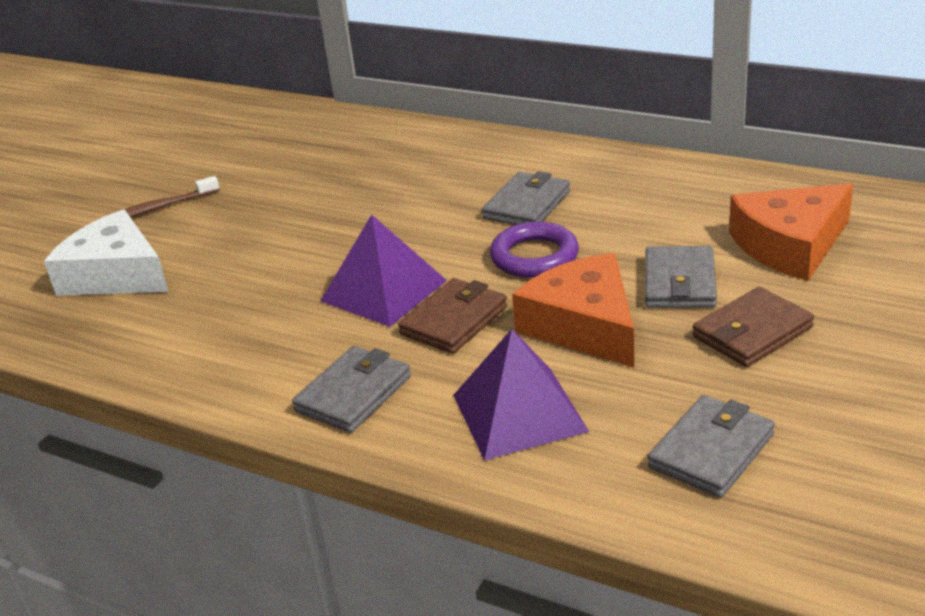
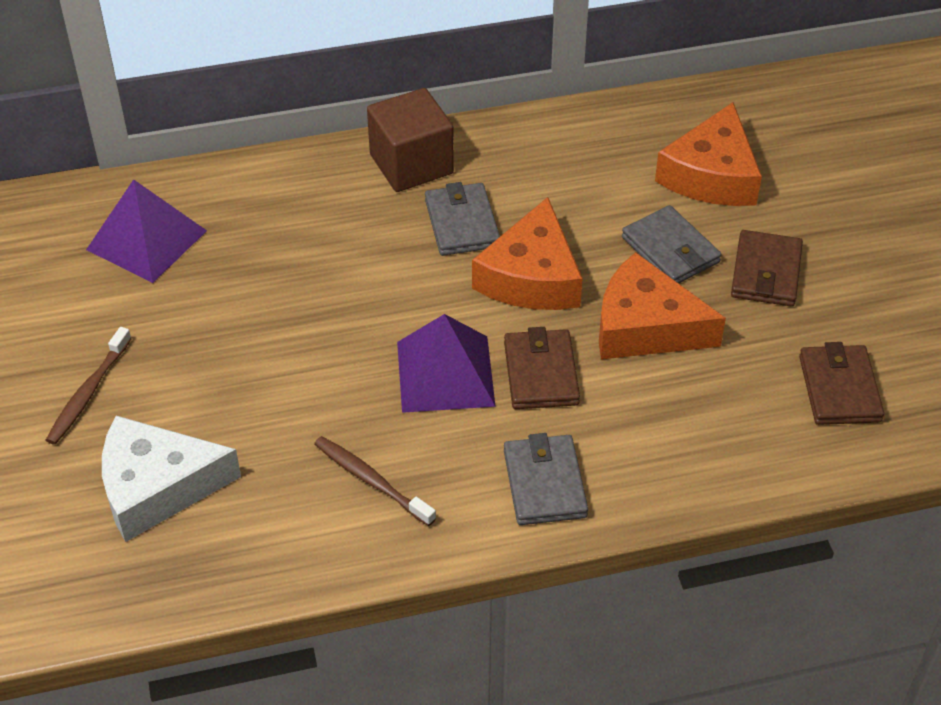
camera: 45 degrees left, 15 degrees up
purple pyramid [453,329,589,461] -> purple pyramid moved to [86,179,207,283]
purple ring [490,222,579,278] -> orange cheese [472,197,583,310]
grey wallet [648,395,775,498] -> brown wallet [799,342,884,425]
none -> brown toothbrush [314,436,436,526]
none -> brown cube [367,88,454,192]

